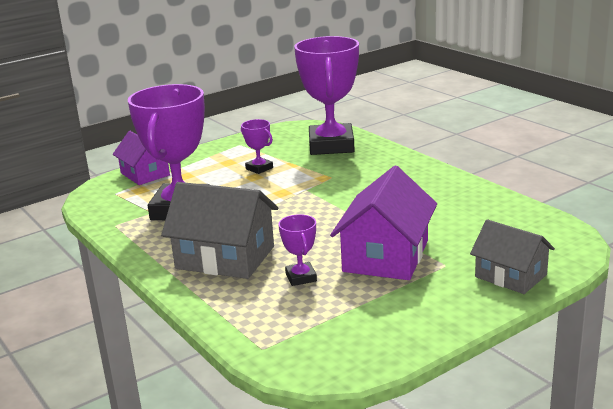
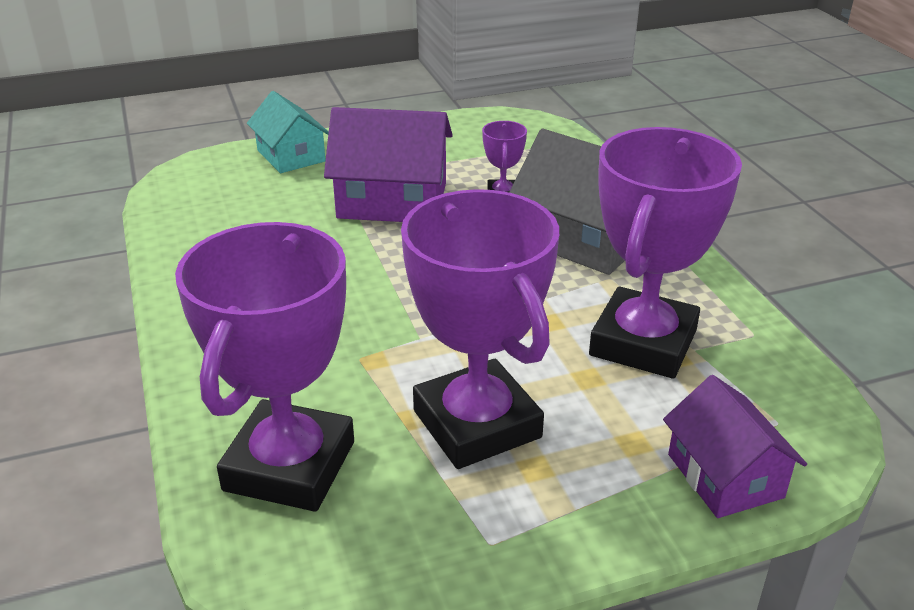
camera: 165 degrees left, 10 degrees up
purple trophy [241,119,273,174] -> purple trophy [401,189,559,469], size x2.29
purple house [330,166,437,280] -> purple house turned 60 degrees clockwise [324,107,453,222]
grey house [470,219,555,294] -> turquoise house [247,91,329,173]

